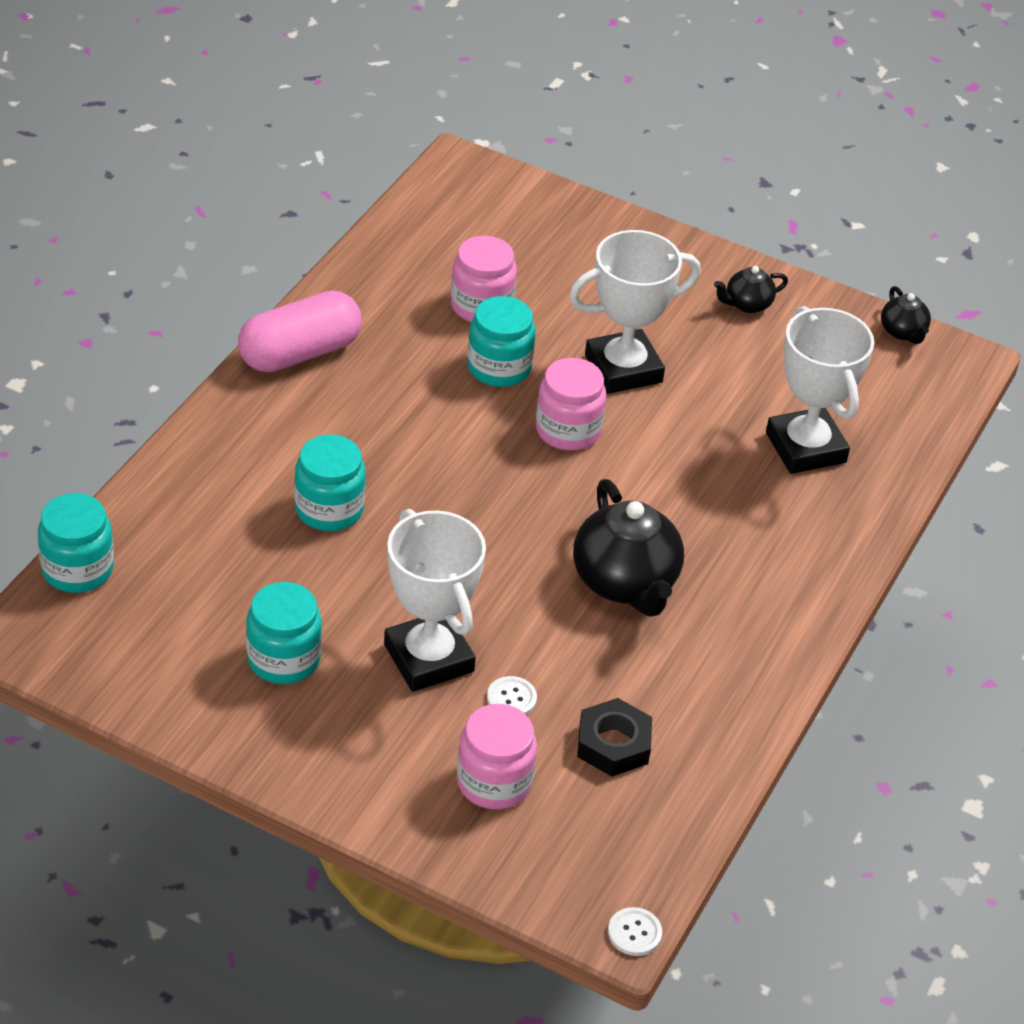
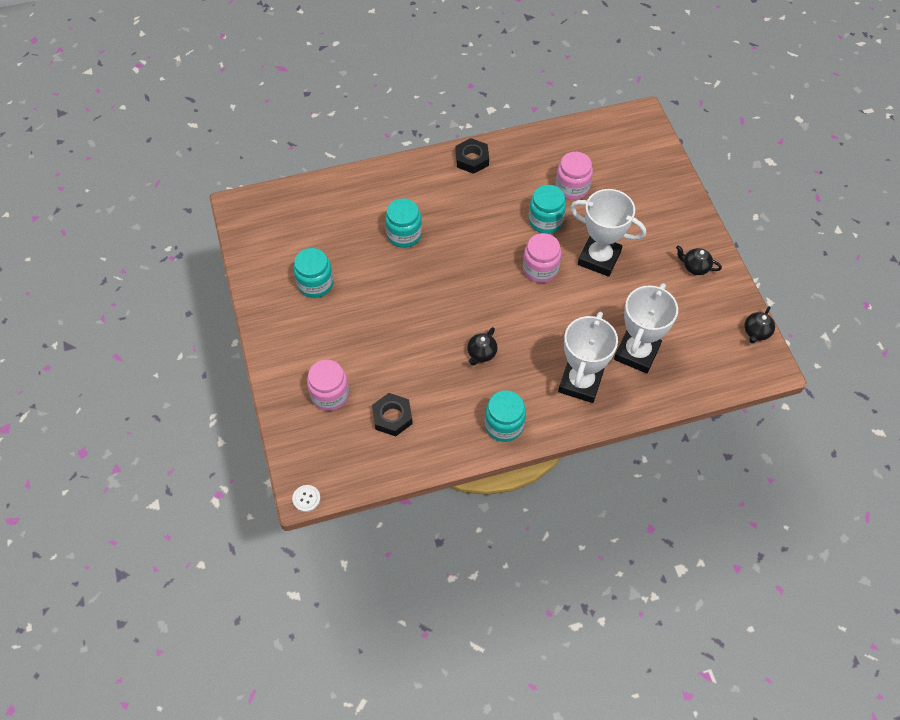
camera: 50 degrees right, 15 degrees up
turquoise jar [38,493,114,593] -> turquoise jar moved to [485,390,526,442]
pink capsule [238,290,362,372] -> black nut [456,138,489,174]
white trophy [384,509,486,692] -> white trophy moved to [558,312,618,403]
white button [487,676,537,715] -> none
black teapot [573,479,684,616] -> black teapot [467,327,498,366], size x0.50

